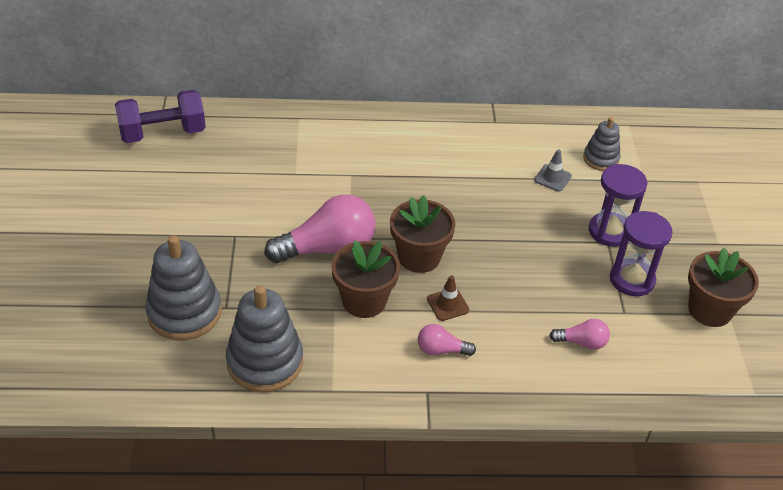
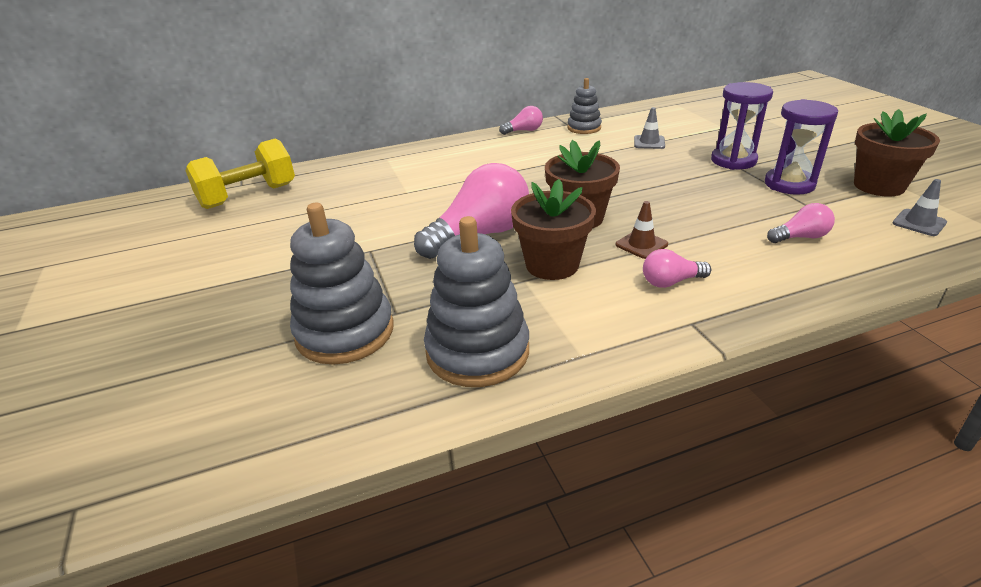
camera: 15 degrees left, 10 degrees down
purple dumbbell [115,90,206,143] -> yellow dumbbell [186,138,295,209]
grey stacking toy [583,117,621,171] -> grey stacking toy moved to [567,78,602,134]
none -> pink light bulb [499,106,543,135]
none -> grey traffic cone [893,179,947,236]

